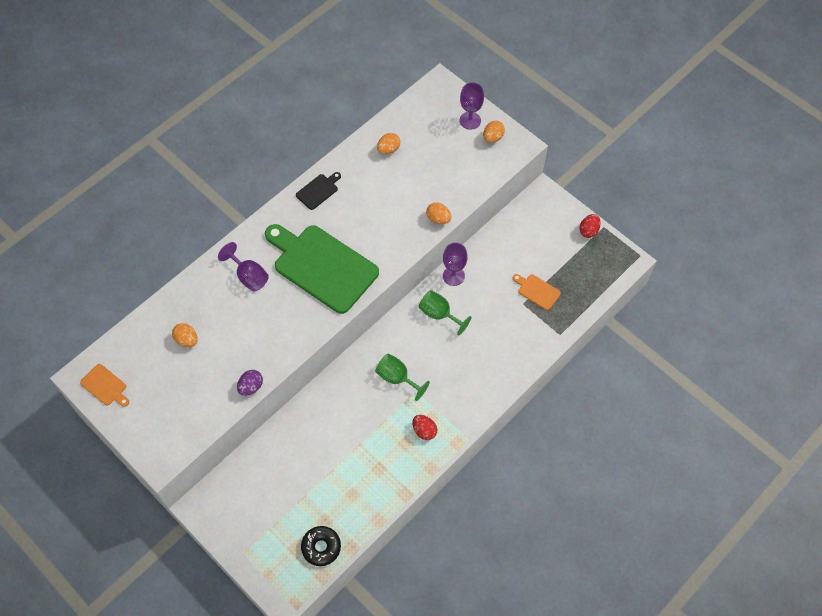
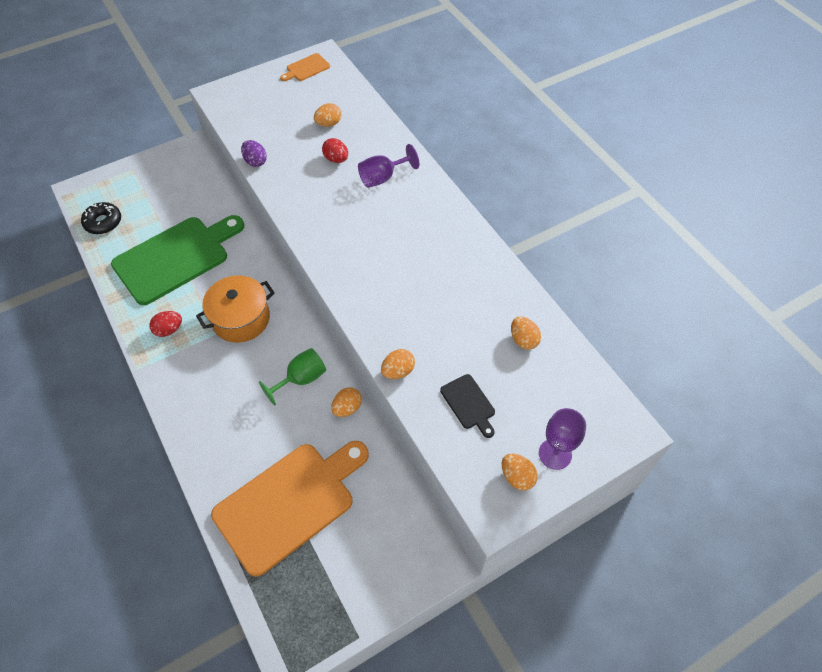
camera: 105 degrees right, 5 degrees down
green cutting board [265,224,379,314] -> green cutting board moved to [111,215,244,305]
black cutting board [296,172,341,210] -> black cutting board moved to [440,374,495,438]
green goblet [375,354,430,401] -> orange pot [196,275,274,343]
purple goblet [443,243,467,286] -> orange egg [331,387,362,417]
orange cutting board [513,274,561,310] -> orange cutting board [211,441,369,577], size x2.38
red egg [579,214,601,238] -> red egg moved to [322,138,348,163]

